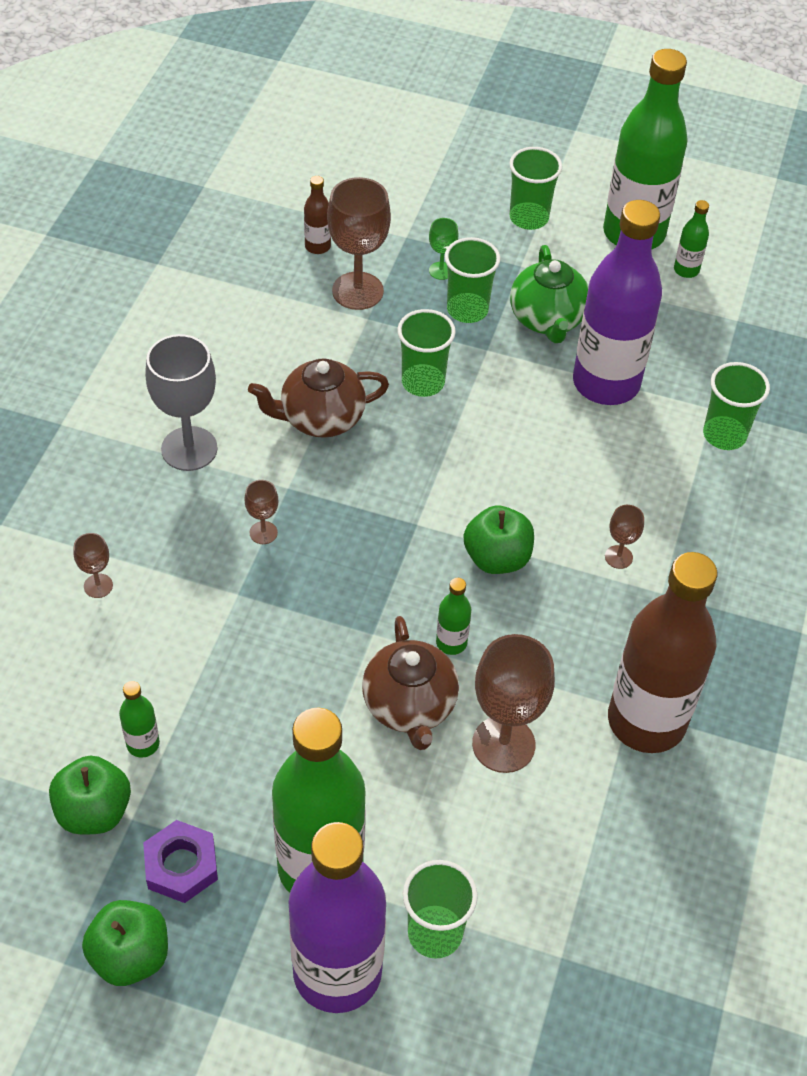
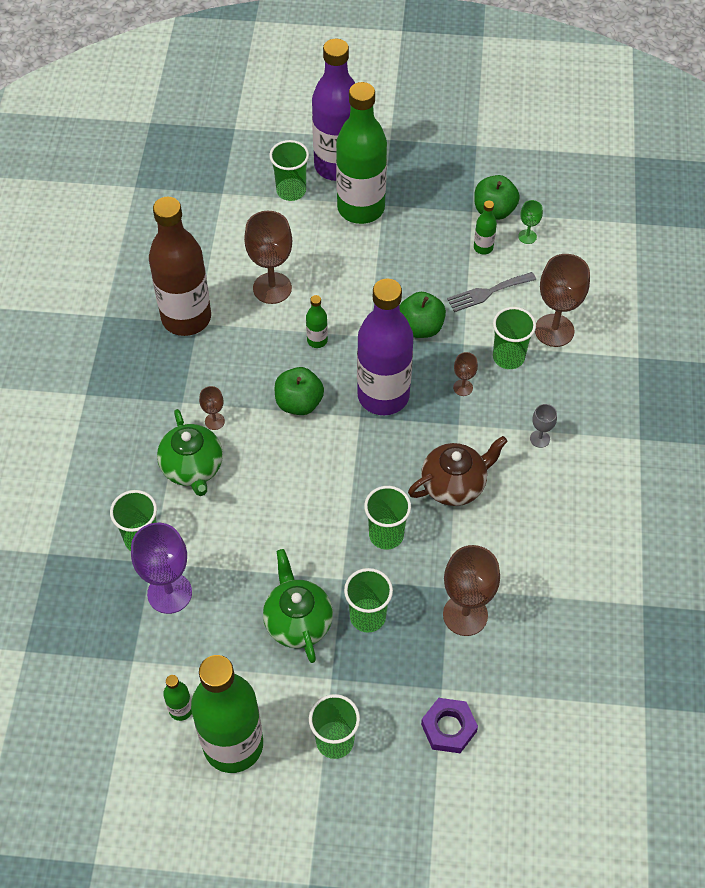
camera: 170 degrees right, 5 degrees up
brown goblet [73,533,113,598] -> brown goblet [535,254,590,347], size x2.07
green apple [82,900,168,986] -> green apple moved to [400,292,446,338]
purple nut [143,820,218,903] -> purple nut moved to [421,698,478,753]
grey goblet [145,334,218,471] -> grey goblet [530,404,557,448], size x0.48
brown bottle [304,176,331,254] -> none
brown teapot [362,616,459,750] -> none
green goblet [429,218,458,280] -> green goblet moved to [518,200,543,244]
purple bottle [573,200,662,405] -> purple bottle moved to [357,279,414,415]
none -> purple goblet [131,523,192,614]
none -> green teapot [157,409,223,496]
none -> grey fork [447,272,536,312]
none -> green cup [493,307,536,369]

